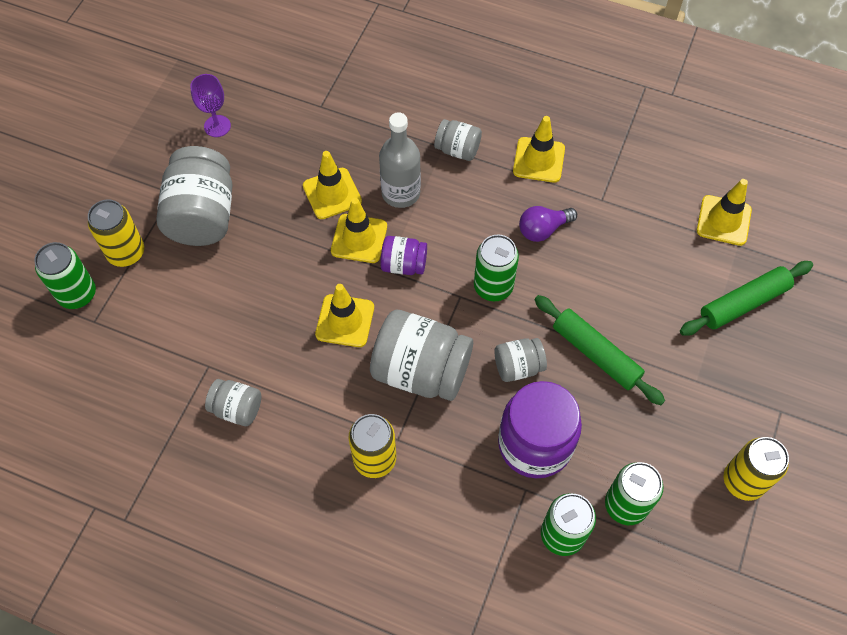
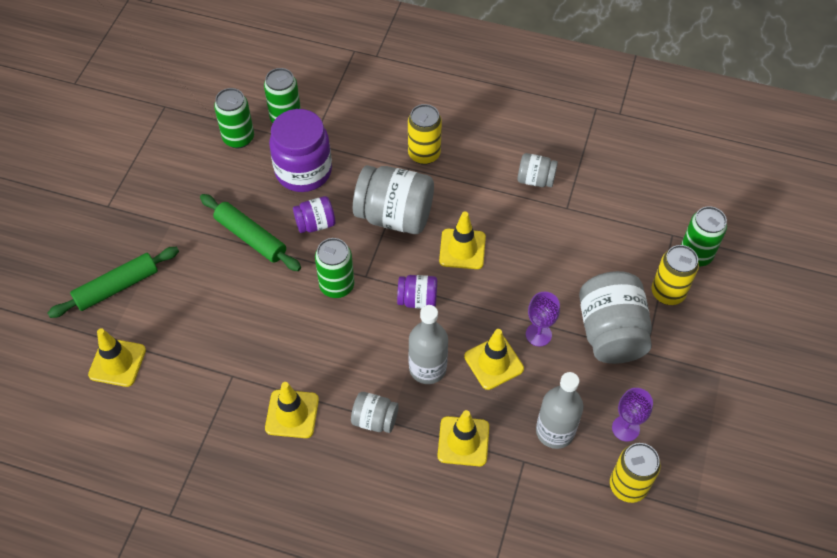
camera: 175 degrees right, 5 degrees down
yellow traffic cone [331,198,387,263] -> yellow traffic cone moved to [437,410,489,467]
grey jar [495,338,547,382] -> purple jar [293,196,335,233]
purple light bulb [519,206,577,242] -> none
yellow can [724,437,789,501] -> yellow can moved to [610,443,661,503]
none -> purple goblet [526,292,560,347]
none -> grey bottle [536,372,583,449]

